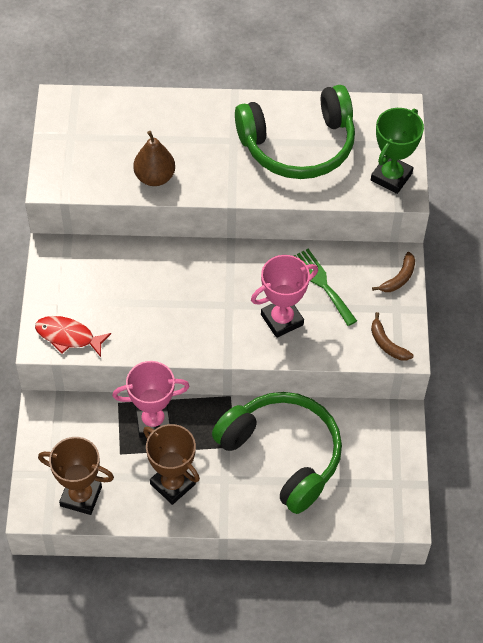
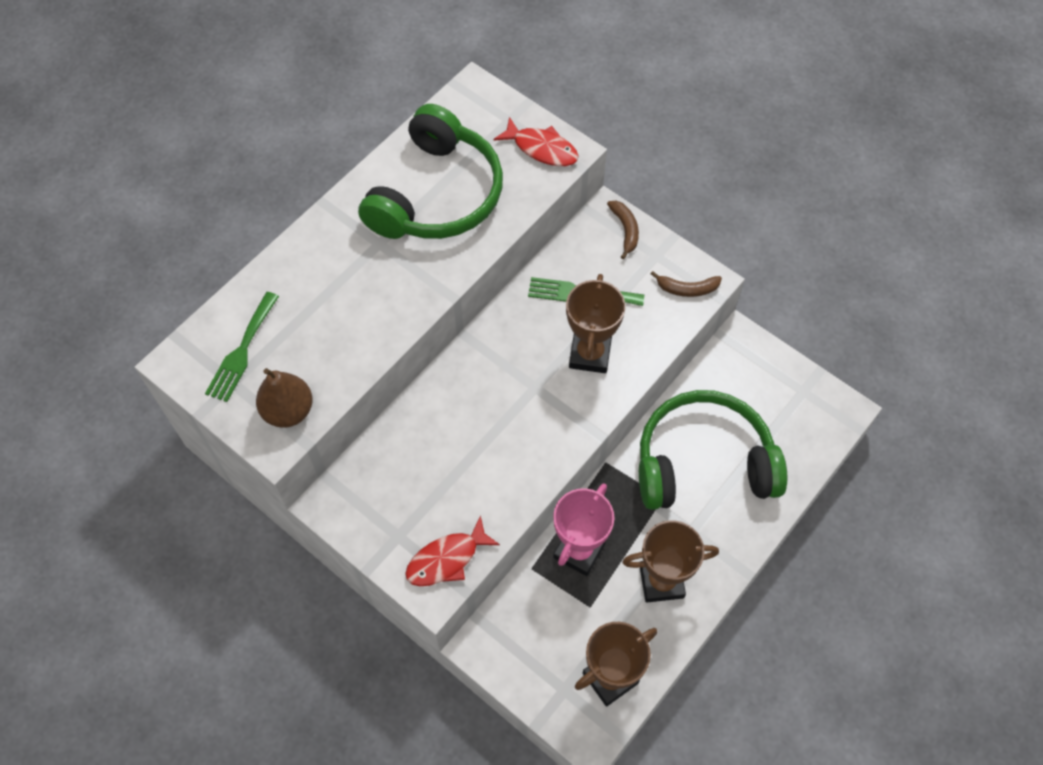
camera: 50 degrees left, 5 degrees up
brown pear [133,131,175,186] -> brown pear moved to [256,368,313,428]
pink trophy [251,255,318,338] -> brown trophy [566,274,625,373]
green trophy [371,108,424,194] -> red fish [493,117,579,166]
none -> green fork [205,292,279,402]

